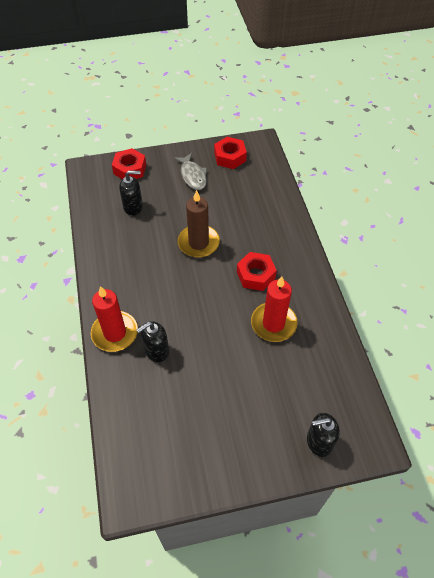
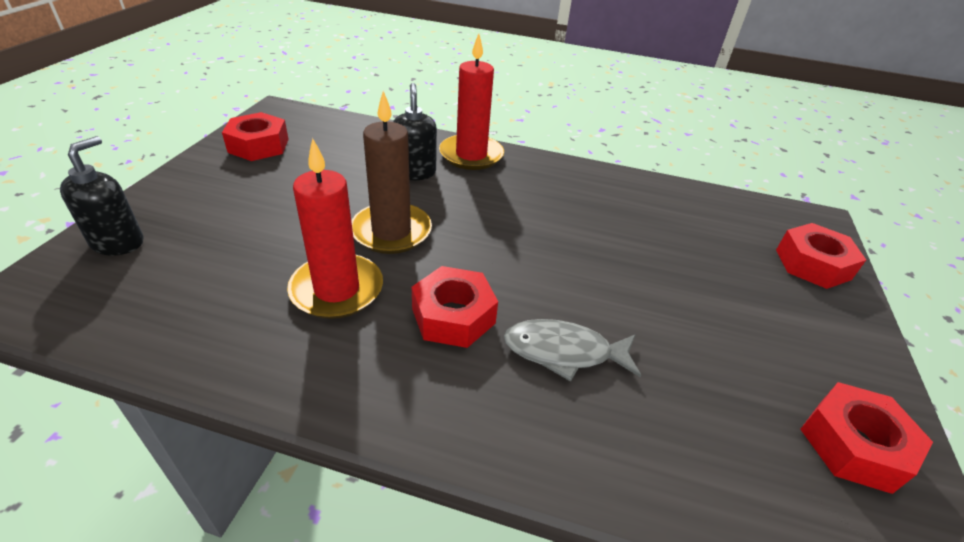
camera: 115 degrees right, 15 degrees down
black soap dispenser [119,170,143,216] -> none
grey fish [174,153,207,190] -> grey fish moved to [504,319,641,382]
brown candle [178,190,220,258] -> brown candle moved to [351,91,432,254]
none -> red nut [222,112,289,161]

